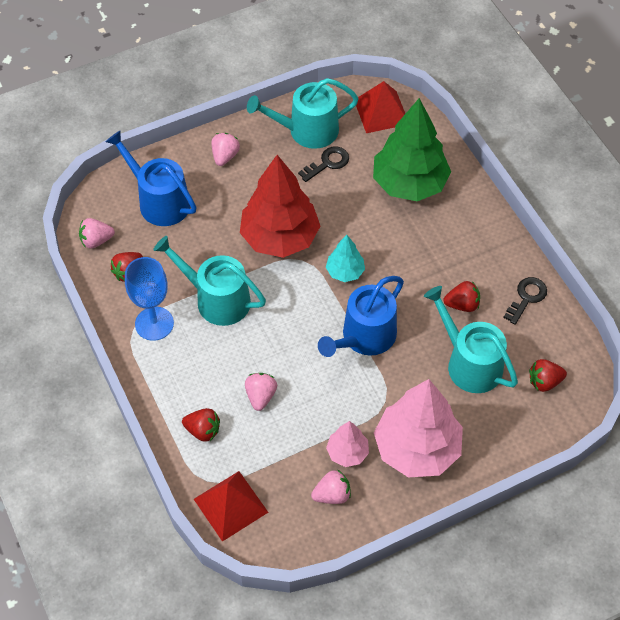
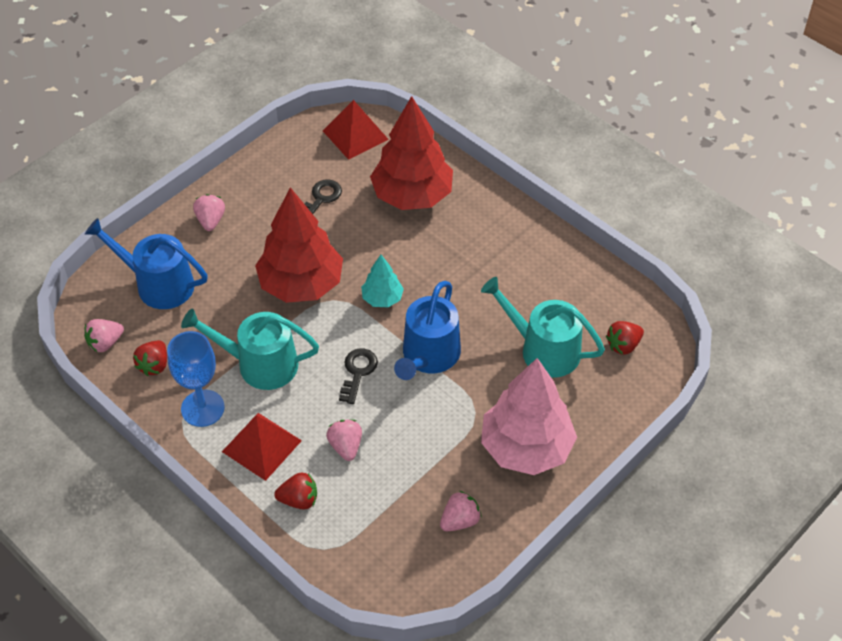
camera: 20 degrees left, 5 degrees down
red pyramid [194,471,268,542] -> red pyramid moved to [222,413,302,481]
turquoise watering can [247,78,359,149] -> none
pink tree [326,421,369,467] -> none
green tree [373,98,451,201] -> red tree [370,96,453,210]
red strawberry [443,281,480,312] -> none
black key [503,277,547,325] -> black key moved to [339,348,378,404]

